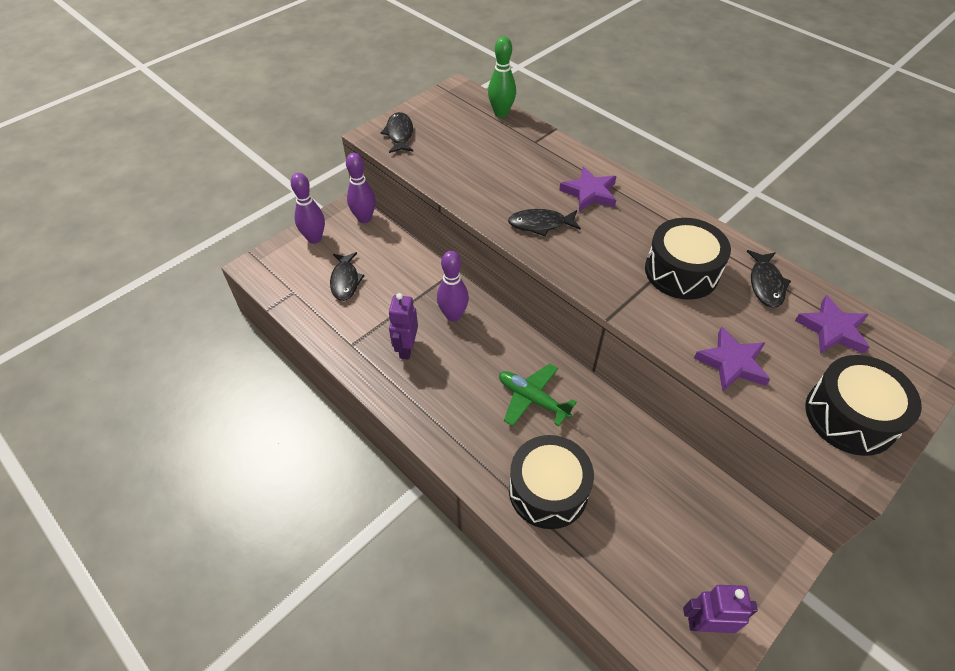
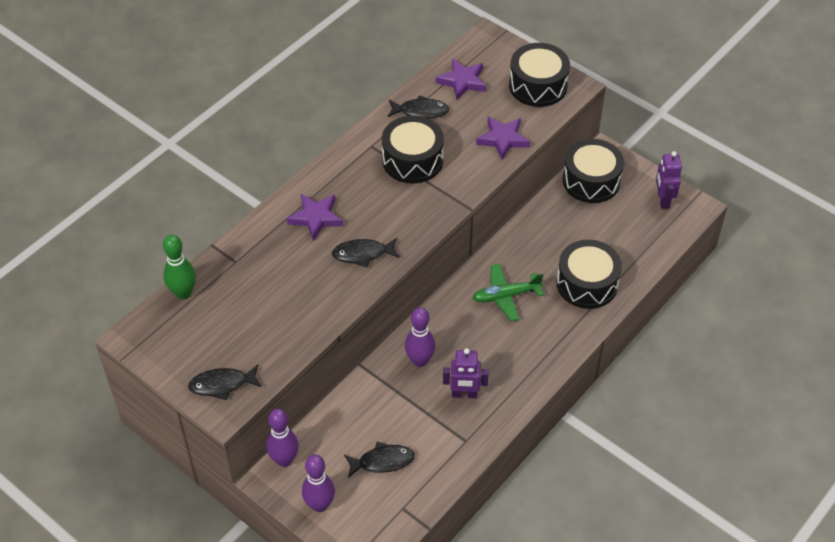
camera: 95 degrees left, 0 degrees up
green plane [499,363,577,426] -> green plane turned 45 degrees clockwise [472,264,544,321]
black fish [508,209,581,237] -> black fish turned 90 degrees clockwise [332,238,400,267]
none -> black drum [563,139,624,203]

